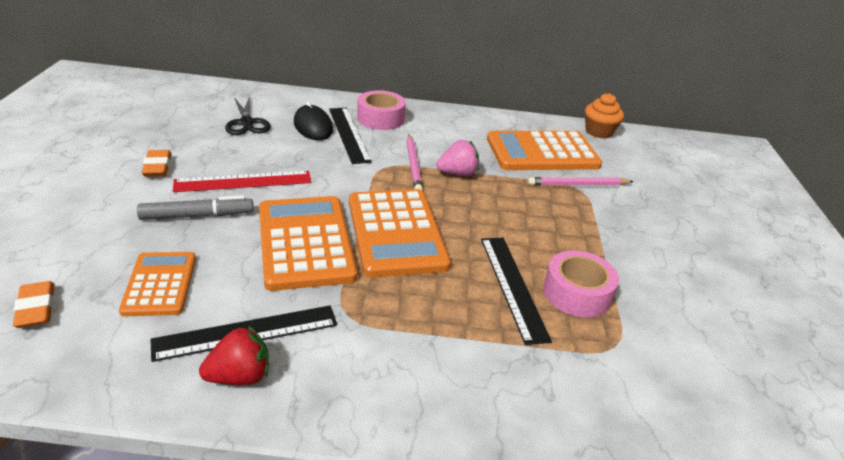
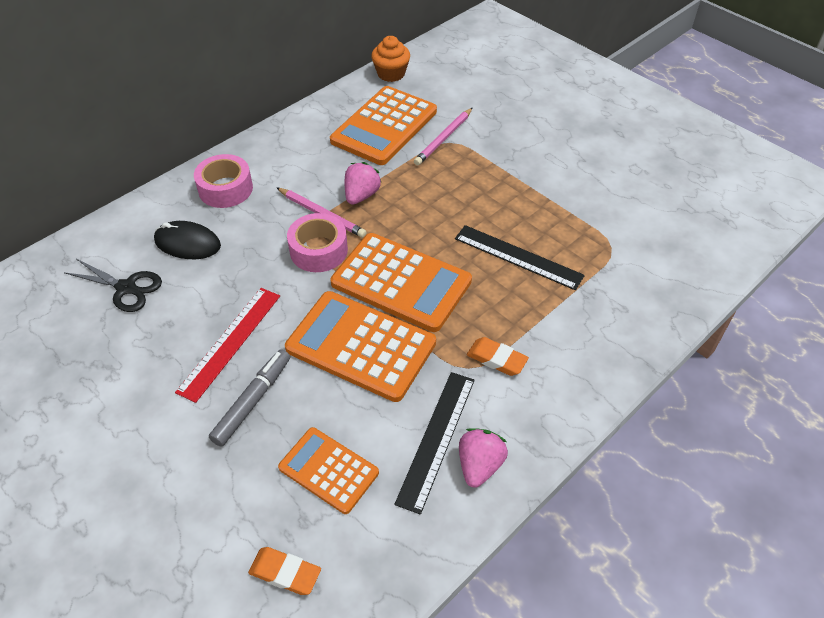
camera: 45 degrees left, 15 degrees up
orange eraser [142,150,171,177] -> orange eraser moved to [467,337,529,376]
red strawberry [199,325,269,385] -> pink strawberry [459,428,508,488]
black ruler [329,108,372,164] -> none
pink tape [543,250,619,318] -> pink tape moved to [287,213,348,272]

